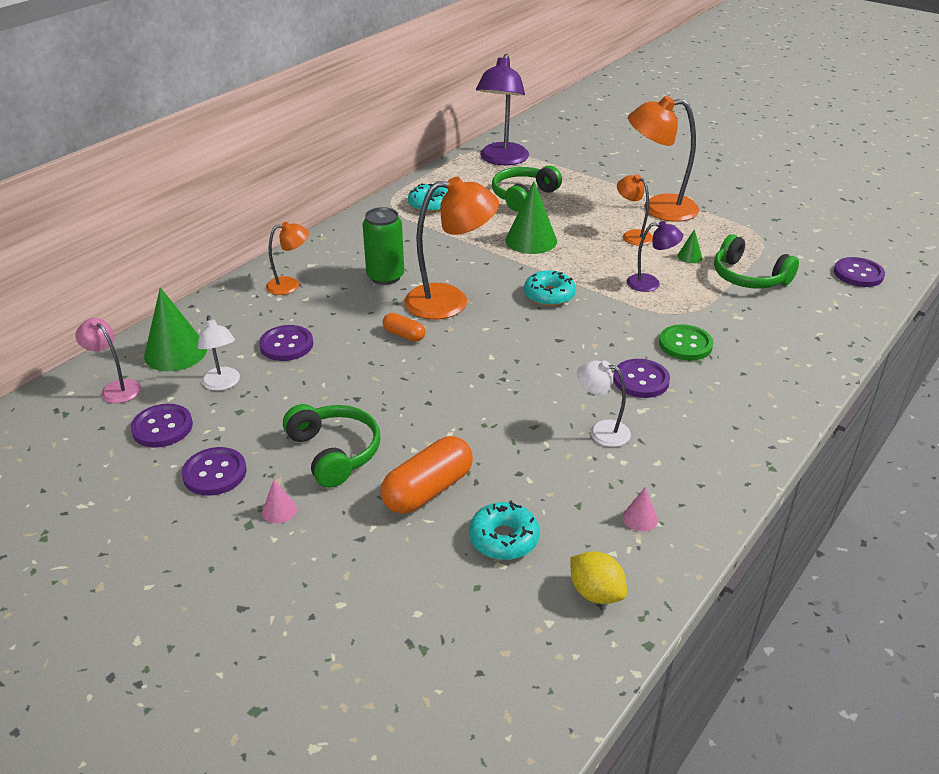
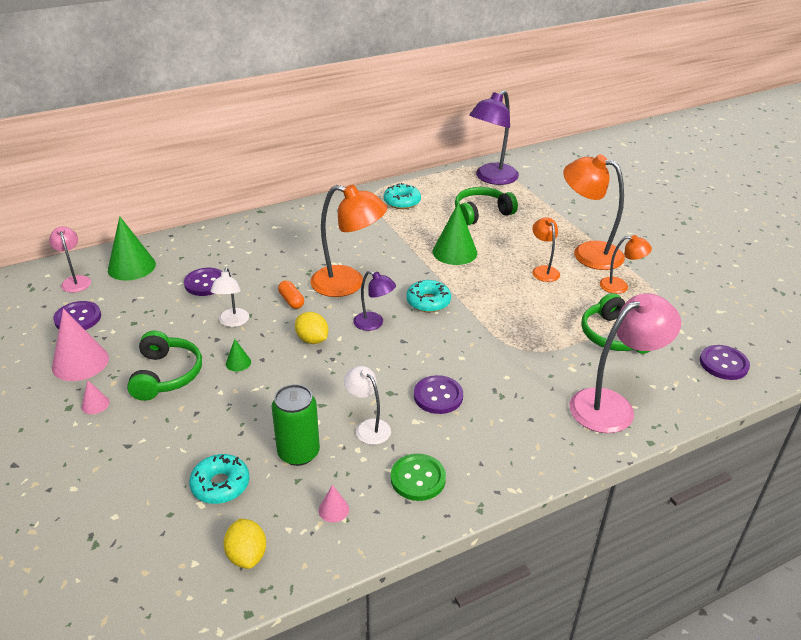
camera: 25 degrees right, 0 degrees up
purple button [182,447,247,496] -> pink cone [52,308,109,381]
white lamp [198,315,240,391] -> white lamp moved to [210,268,249,327]
orange lamp [266,222,309,295] -> orange lamp moved to [599,235,652,294]
green can [362,207,404,285] -> green can moved to [272,384,320,466]
orange capsule [381,436,473,514] -> none
purple lamp [627,221,683,292] -> purple lamp moved to [353,271,396,331]
green button [659,324,713,361] -> green button moved to [391,454,446,501]
green cone [677,229,702,263] -> green cone moved to [226,339,251,371]
none -> yellow lemon [295,312,328,344]
none -> pink lamp [570,293,681,433]

